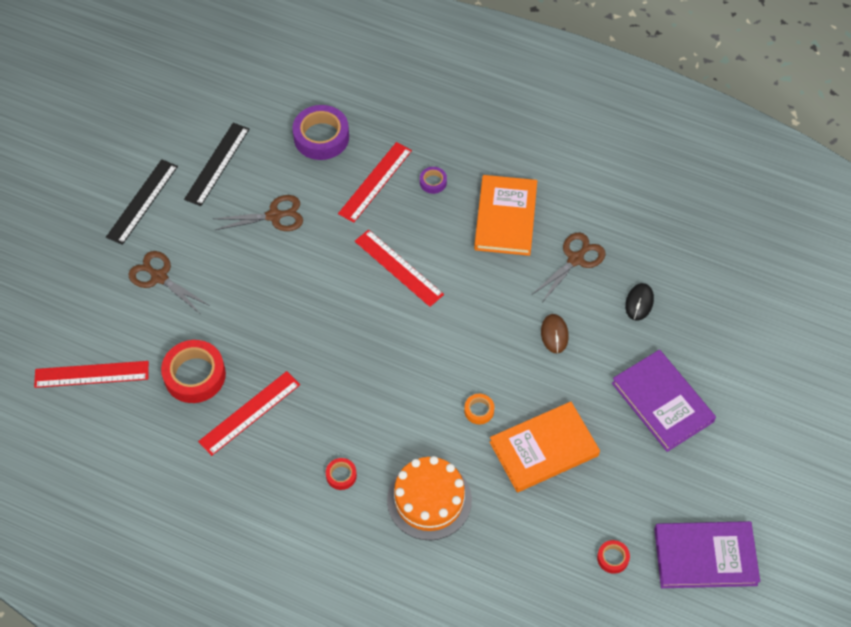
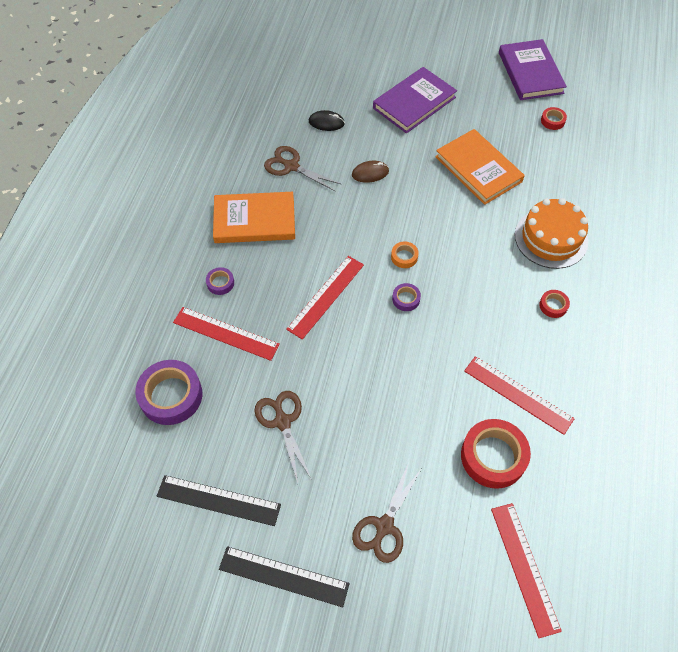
camera: 100 degrees left, 0 degrees up
orange tape [464,394,495,424] -> orange tape moved to [391,242,419,268]
none -> purple tape [392,283,421,311]

